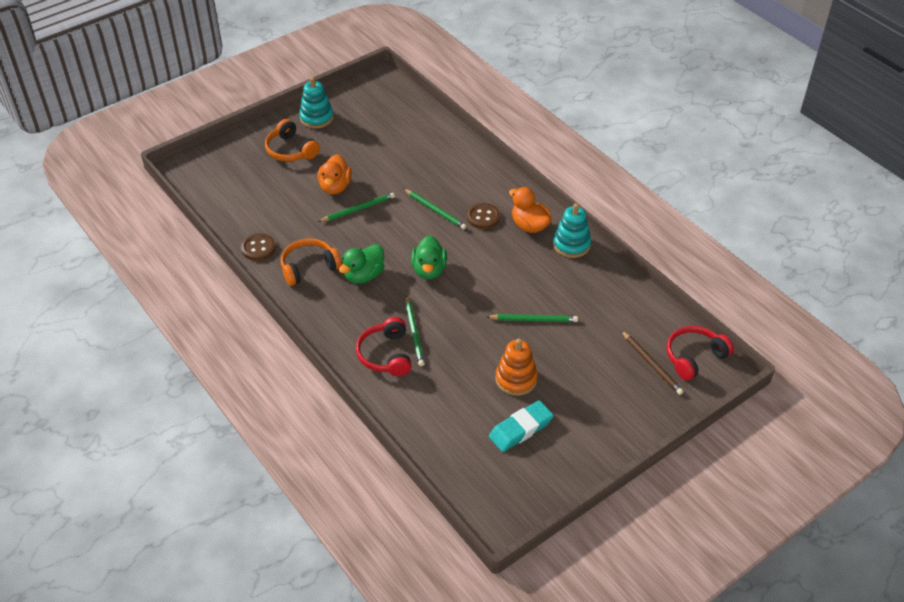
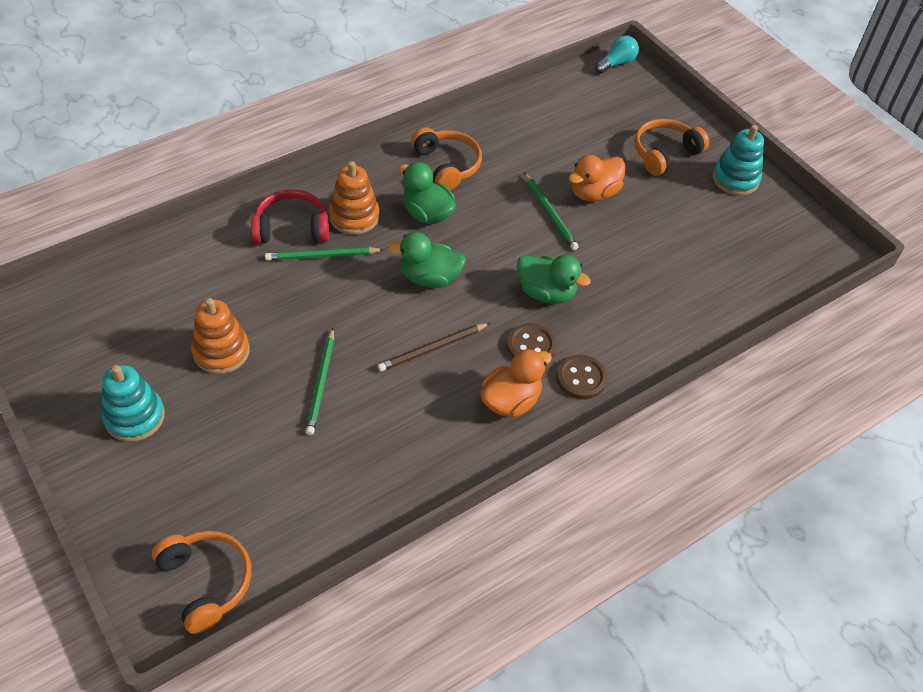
camera: 90 degrees right, 5 degrees up
brown button [241,233,276,261] -> brown button moved to [556,355,607,399]
orange duck [318,154,352,195] -> orange duck turned 45 degrees counterclockwise [568,155,625,202]
green pencil [404,189,467,230] -> green duck [517,255,591,304]
turquoise eraser [489,400,554,452] -> none
turquoise stacking toy [553,203,591,258] -> turquoise stacking toy moved to [102,365,165,442]
brown pencil [621,330,684,395] -> brown pencil moved to [378,323,490,372]
red headphones [666,326,734,381] -> orange headphones [152,530,252,634]
none -> orange stacking toy [329,161,379,235]
none -> turquoise light bulb [595,35,639,73]

